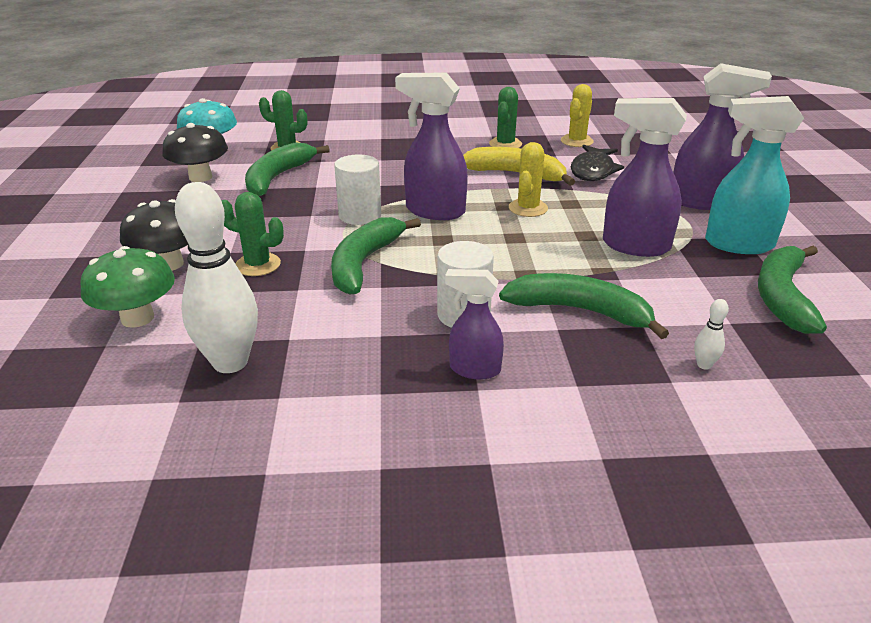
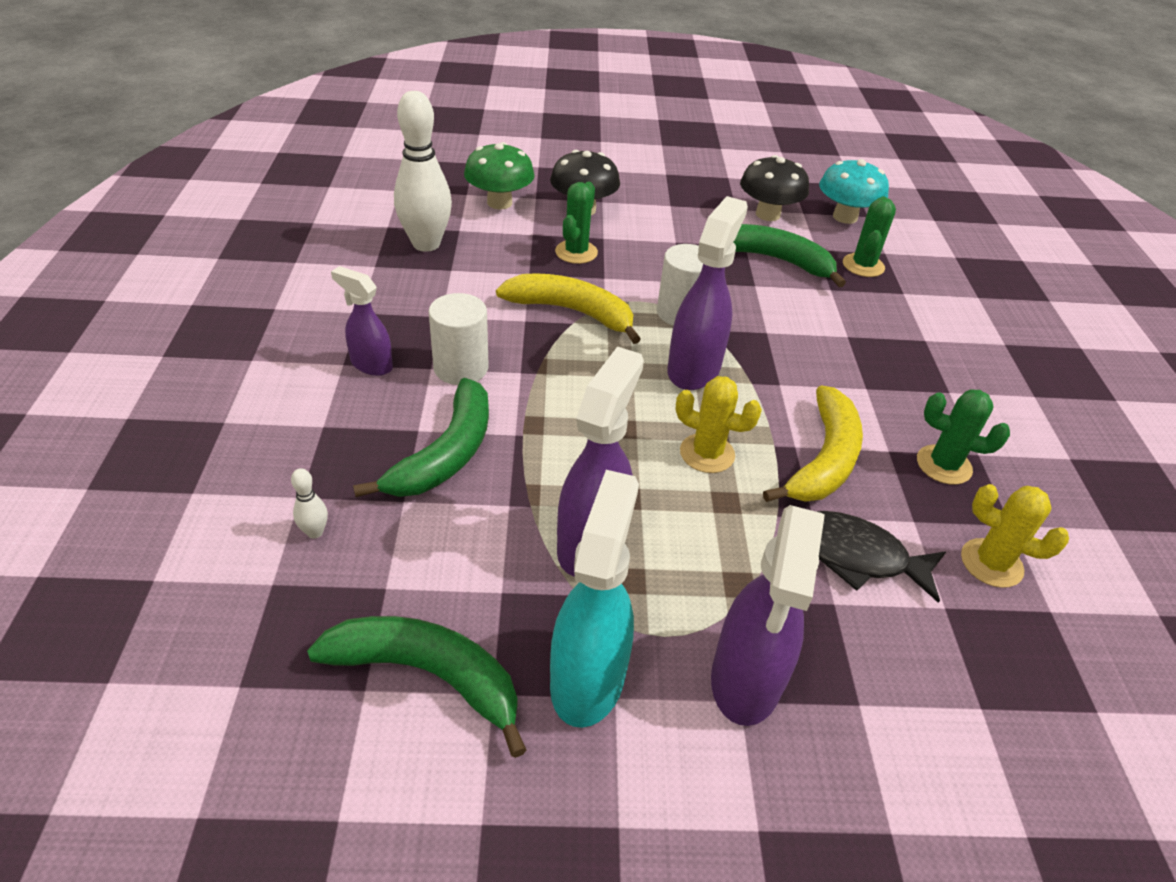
camera: 90 degrees right, 10 degrees up
green banana [331,217,421,295] -> yellow banana [496,273,641,344]
purple spray bottle [445,269,504,379] -> purple spray bottle turned 75 degrees counterclockwise [331,266,393,376]

